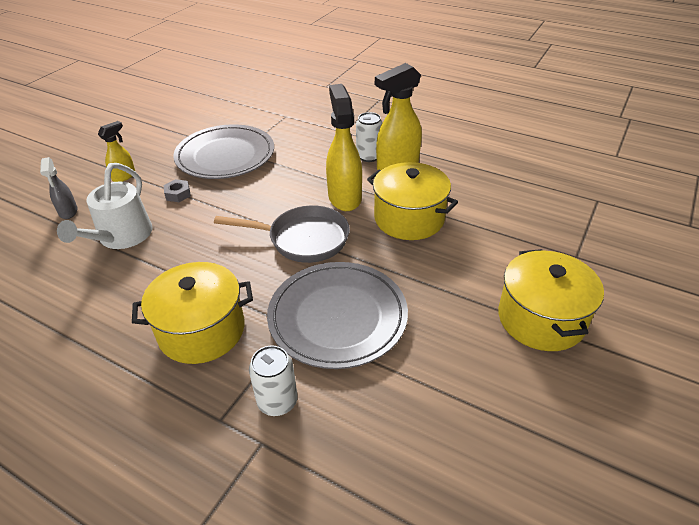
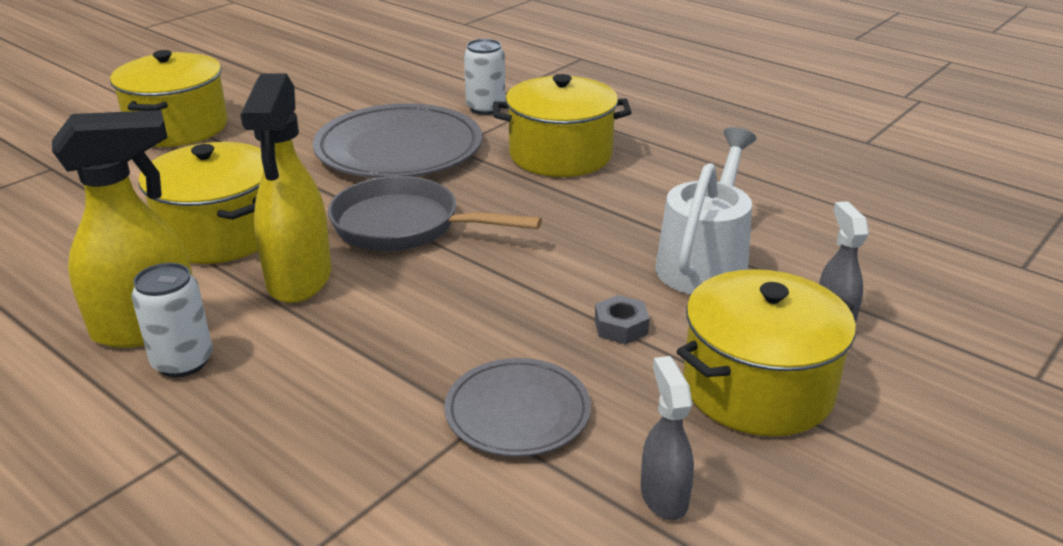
camera: 170 degrees left, 10 degrees down
yellow spray bottle [98,121,135,182] -> yellow pot [676,269,856,436]
grey plate [173,124,274,179] -> grey plate [445,358,591,457], size x0.57
none -> grey spray bottle [641,356,694,520]

